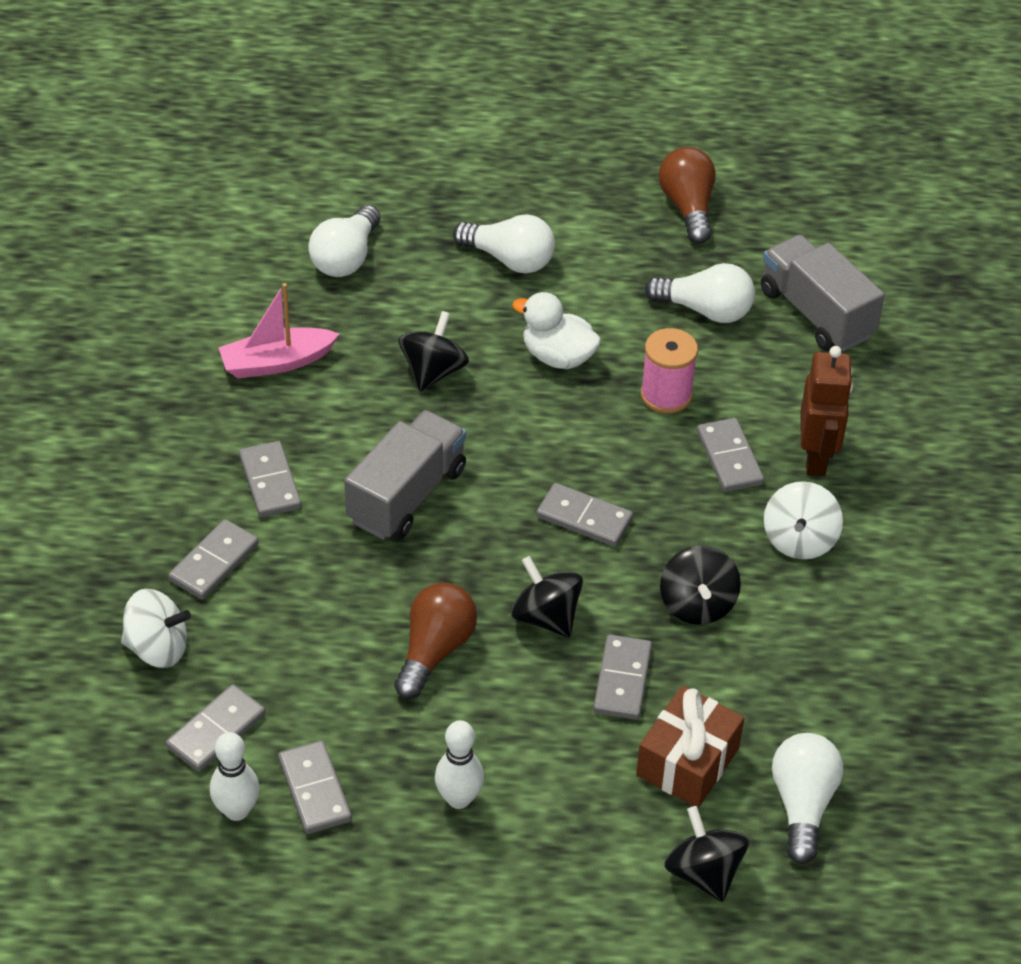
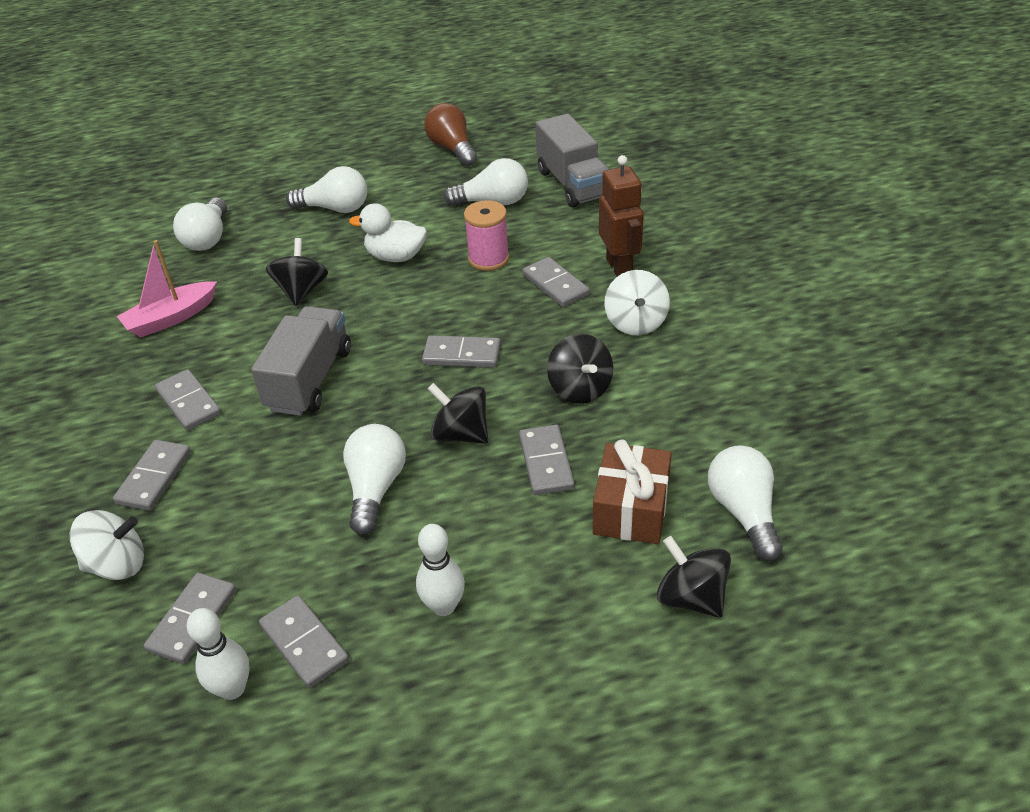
camera: 15 degrees left, 5 degrees down
brown light bulb [394,582,477,699] -> white light bulb [343,424,406,535]
grey truck [761,235,885,351] -> grey truck turned 150 degrees counterclockwise [535,114,609,208]

